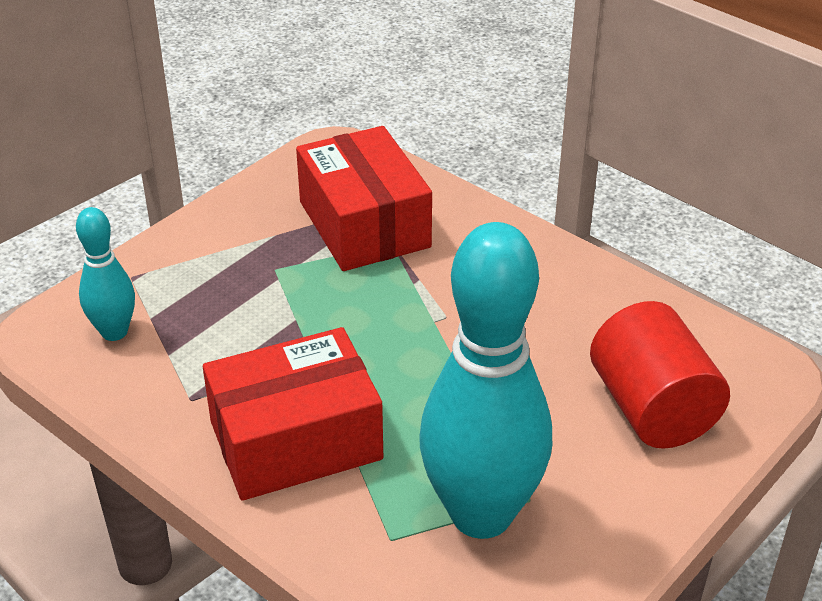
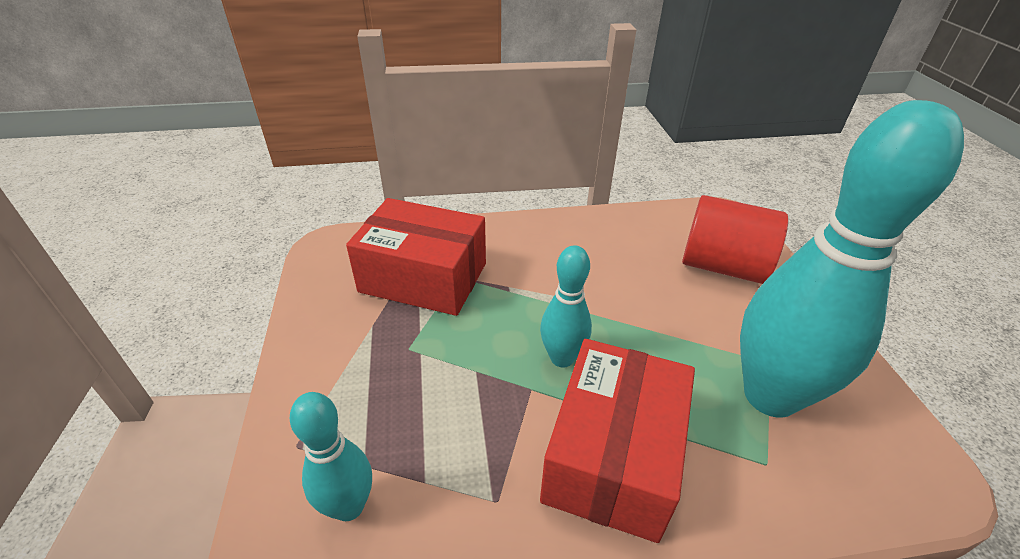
camera: 50 degrees left, 0 degrees up
none -> turquoise bowling pin [540,245,592,368]

